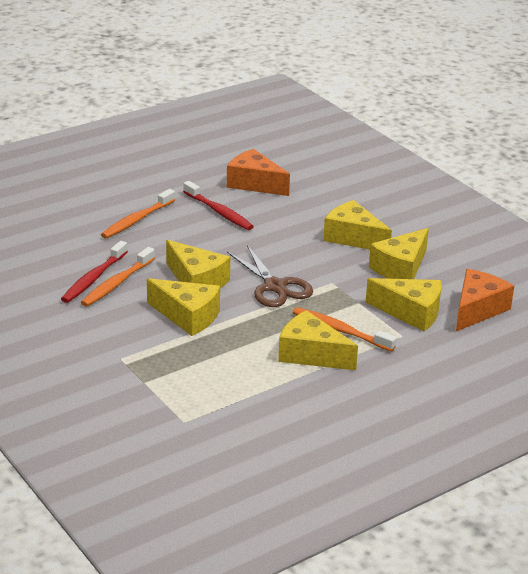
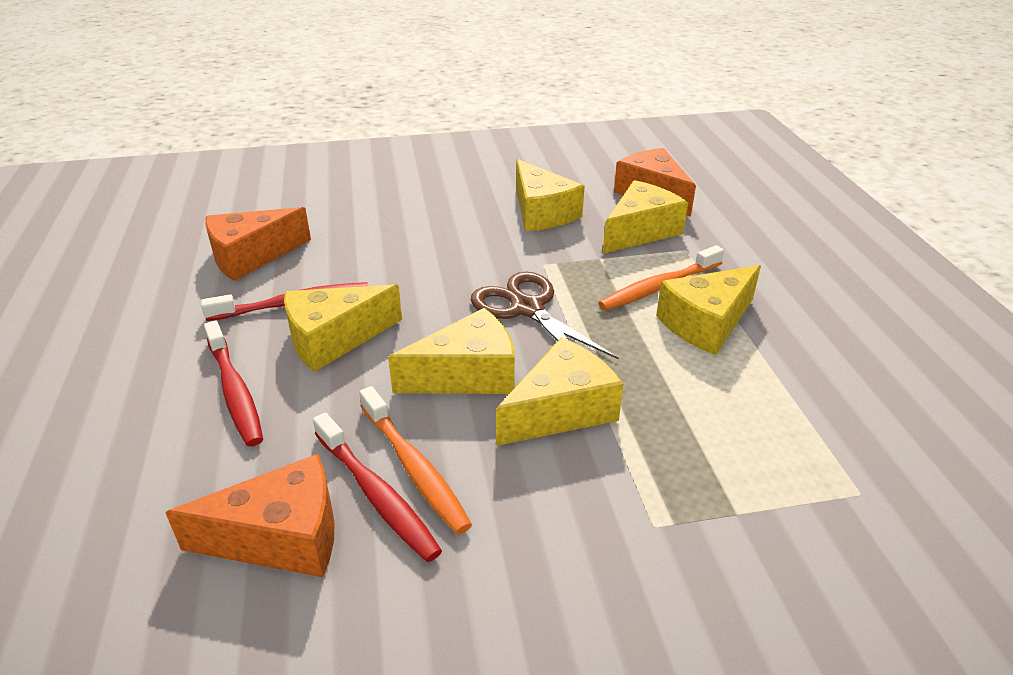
camera: 65 degrees left, 5 degrees up
orange toothbrush [101,189,175,239] -> red toothbrush [204,321,263,447]
brown scissors [227,245,313,307] -> brown scissors turned 120 degrees counterclockwise [471,272,619,359]
yellow cheese [323,200,392,250] -> yellow cheese moved to [284,284,402,372]
none -> orange cheese [165,454,334,578]

